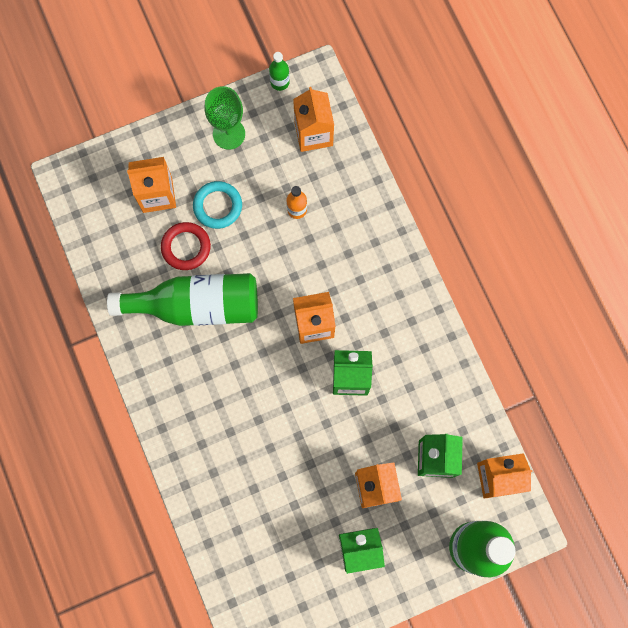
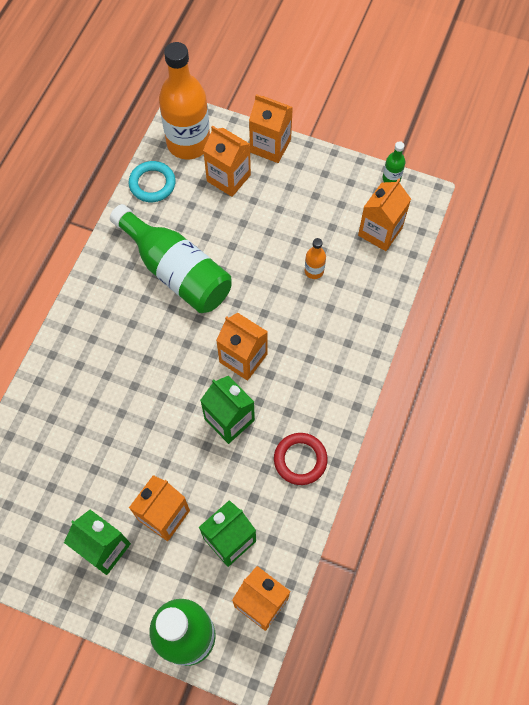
camera: 45 degrees right, 10 degrees down
red ring [161,222,211,270] -> red ring moved to [274,433,328,485]
turquoise ring [193,181,242,229] -> turquoise ring moved to [129,161,176,202]
green goblet [205,86,245,150] -> none
none -> orange bottle [159,42,210,159]
none -> orange carton [249,94,293,163]

